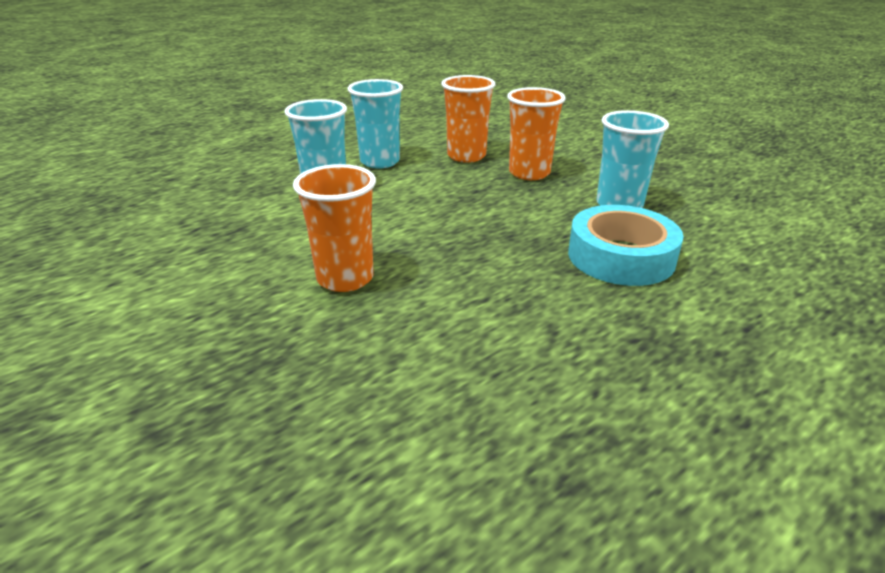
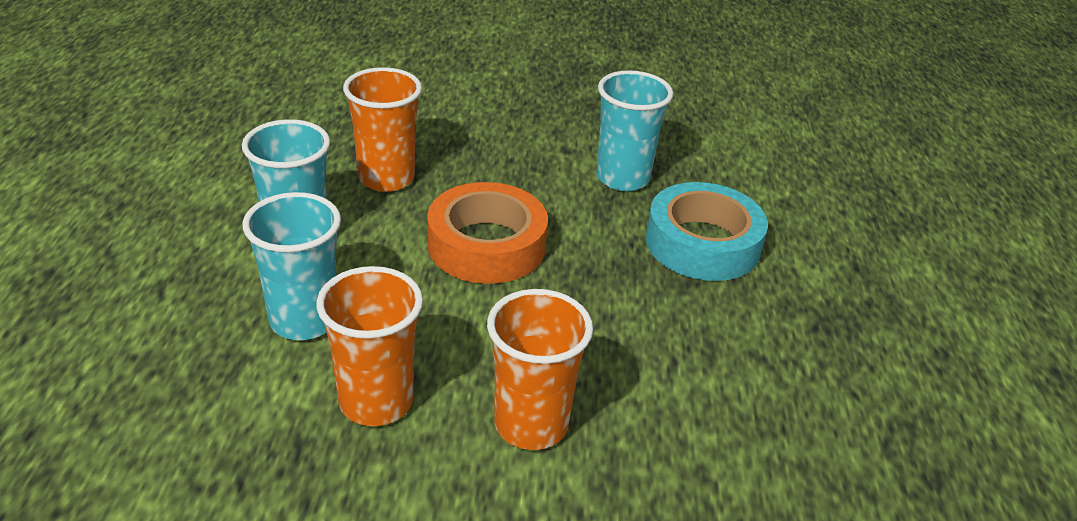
camera: 50 degrees left, 5 degrees up
orange cup [507,87,566,180] -> orange cup moved to [316,266,423,426]
none -> orange tape [427,182,548,284]

